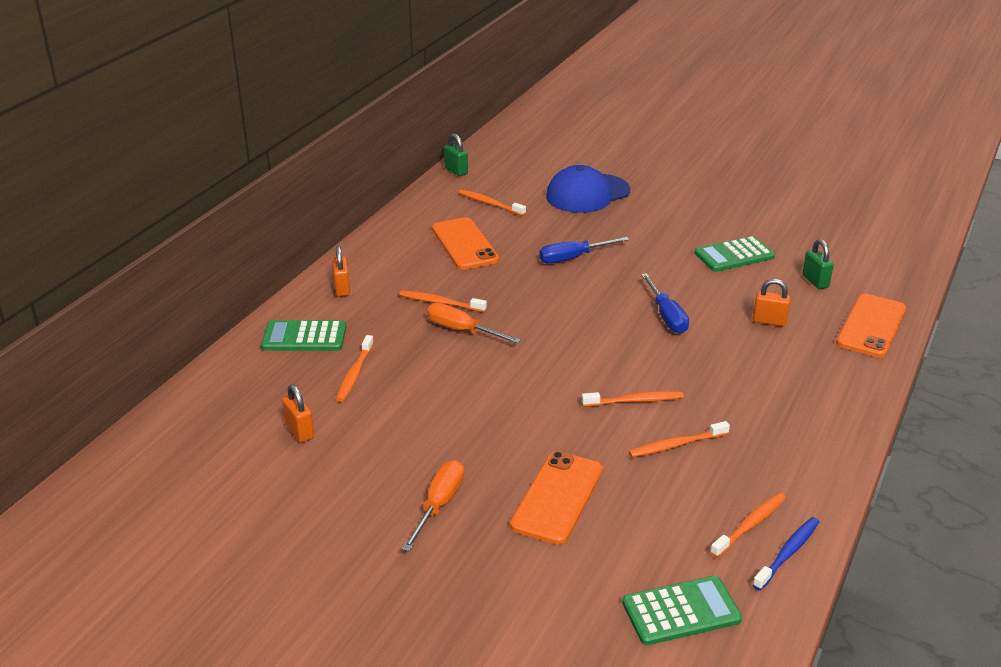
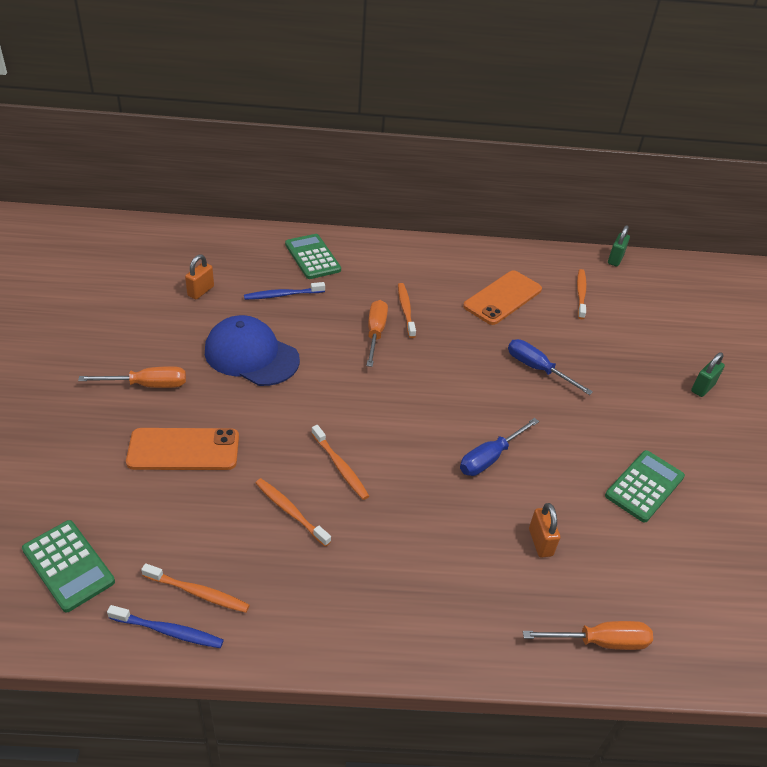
camera: 60 degrees right, 10 degrees up
orange padlock [332,246,350,297] -> none
orange toothbrush [336,335,374,402] -> blue toothbrush [244,282,325,300]
blue cap [546,165,630,213] -> blue cap moved to [205,315,300,386]
green calculator [694,236,775,272] -> green calculator turned 90 degrees clockwise [605,450,685,523]
green padlock [802,239,834,289] -> green padlock moved to [691,352,725,397]
orange phone [836,294,906,357] -> orange screwdriver [523,621,653,650]

